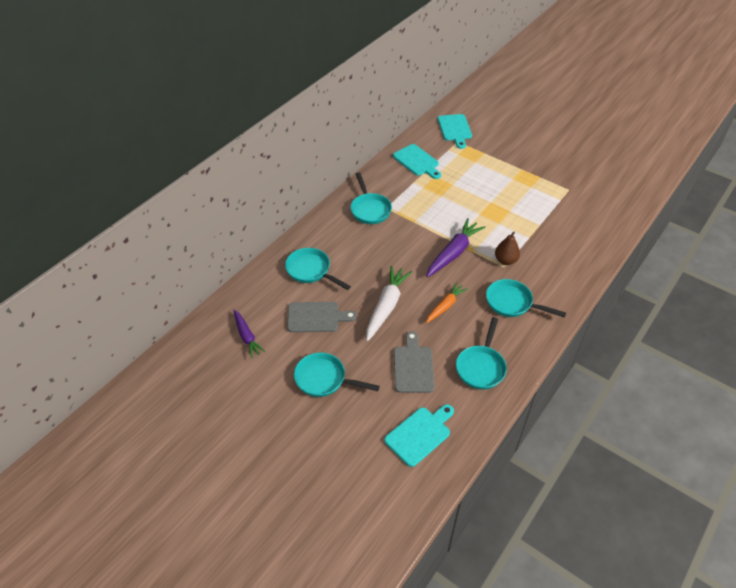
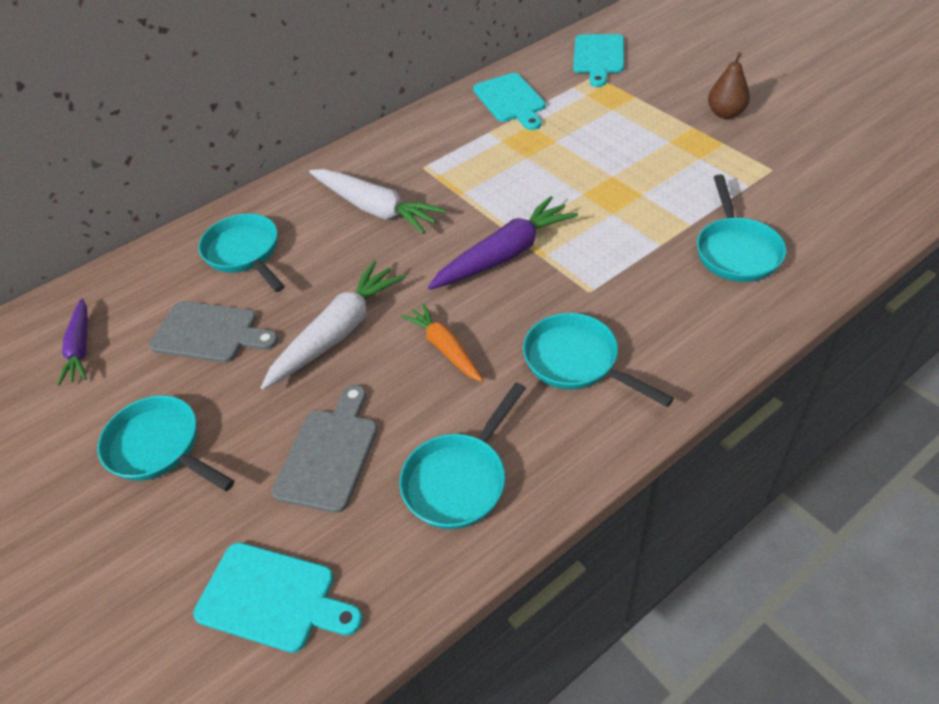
camera: 20 degrees right, 0 degrees up
turquoise pan [351,172,392,224] -> turquoise pan moved to [697,175,786,282]
turquoise cutting board [384,404,454,467] -> turquoise cutting board turned 45 degrees clockwise [193,542,363,653]
orange carrot [426,282,468,323] -> orange carrot turned 90 degrees counterclockwise [401,303,483,382]
brown pear [495,232,520,265] -> brown pear moved to [708,52,750,119]
none -> white carrot [309,169,446,234]

